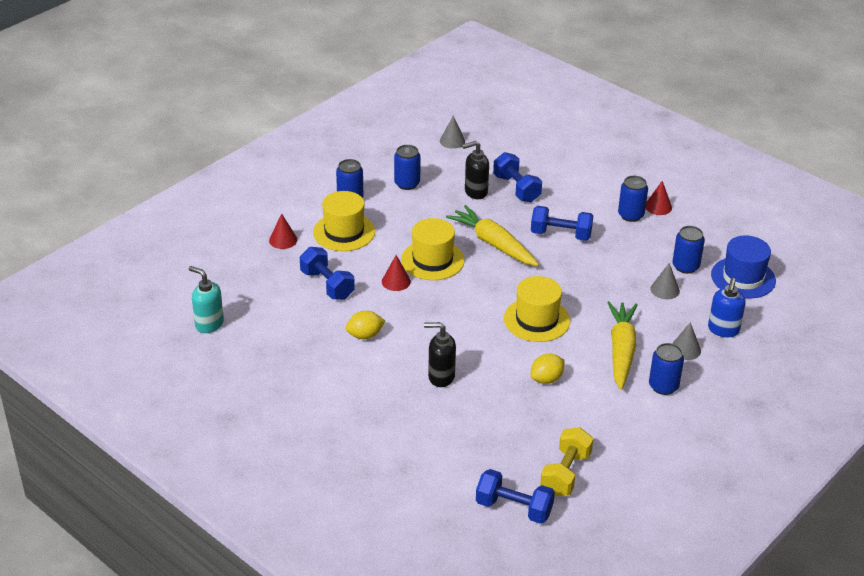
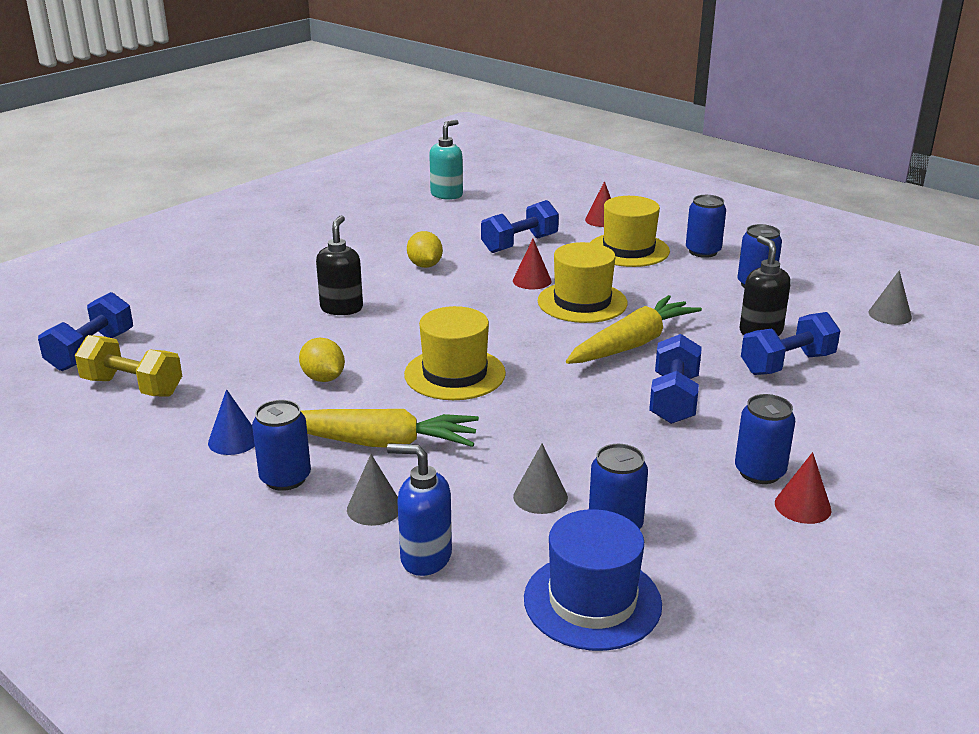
camera: 90 degrees right, 10 degrees down
none -> blue cone [208,389,255,455]

